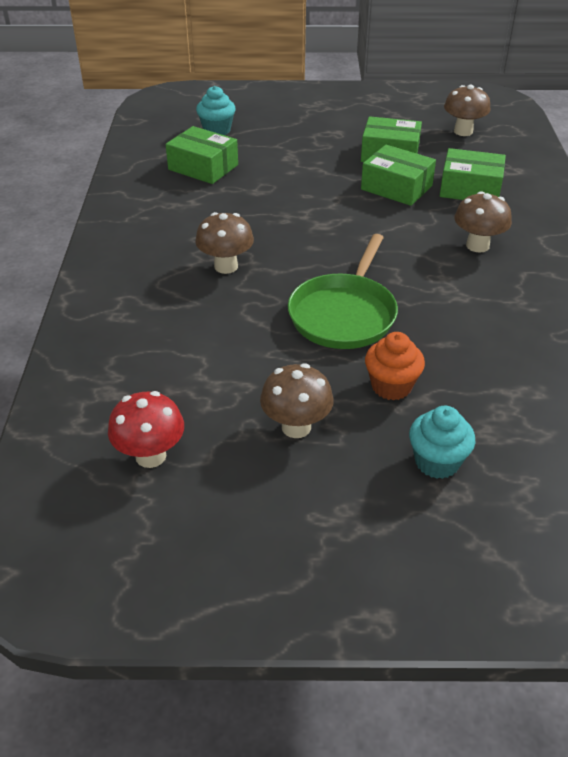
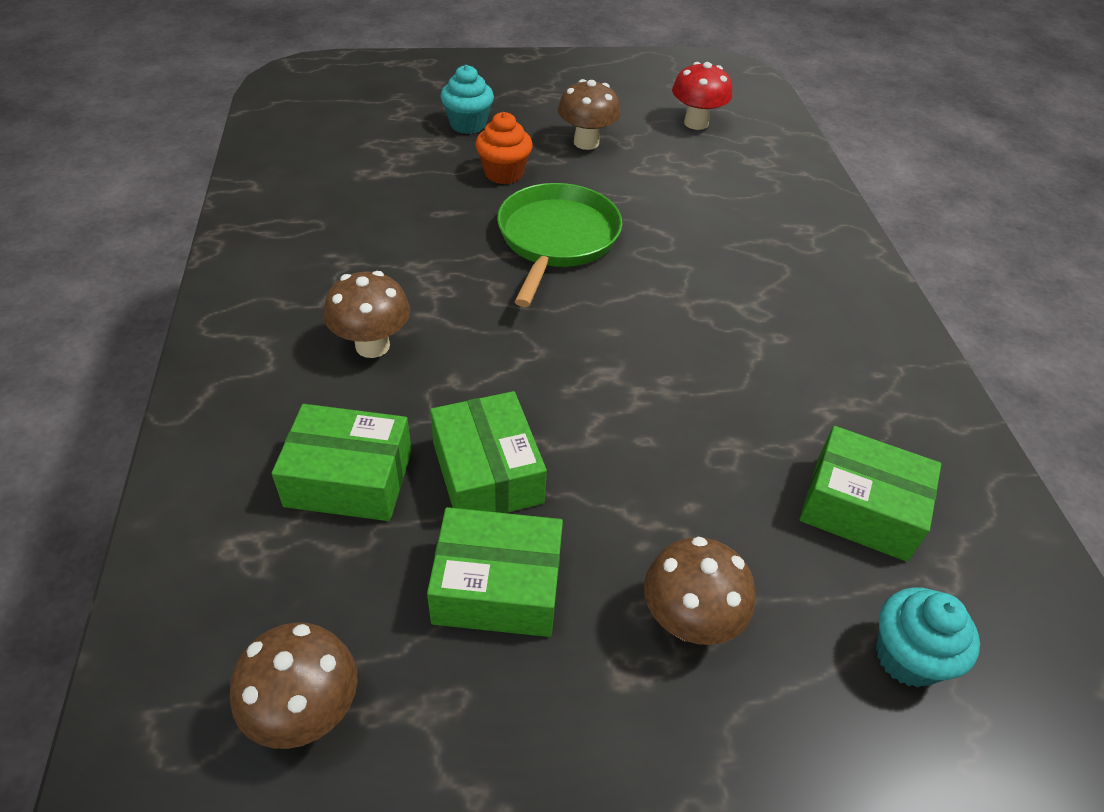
camera: 170 degrees right, 5 degrees up
brown mushroom [195,212,254,274] -> brown mushroom moved to [644,537,756,645]
green box [361,145,436,206] -> green box turned 45 degrees clockwise [430,391,547,513]

